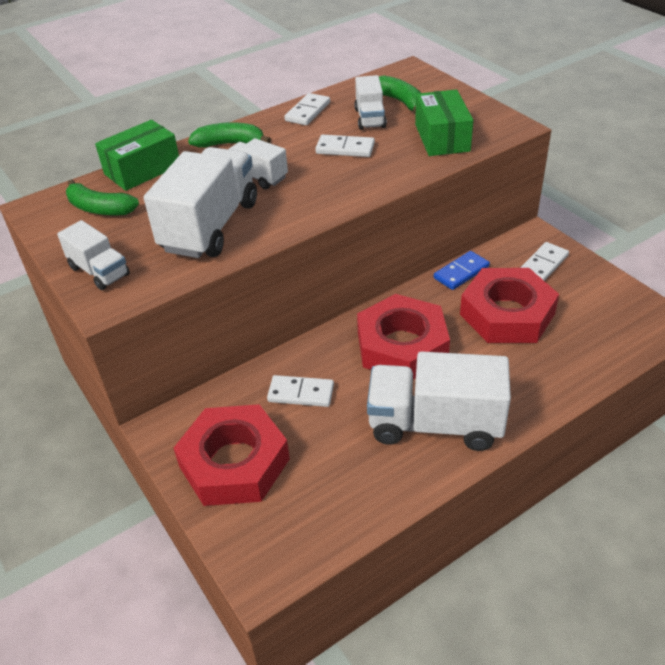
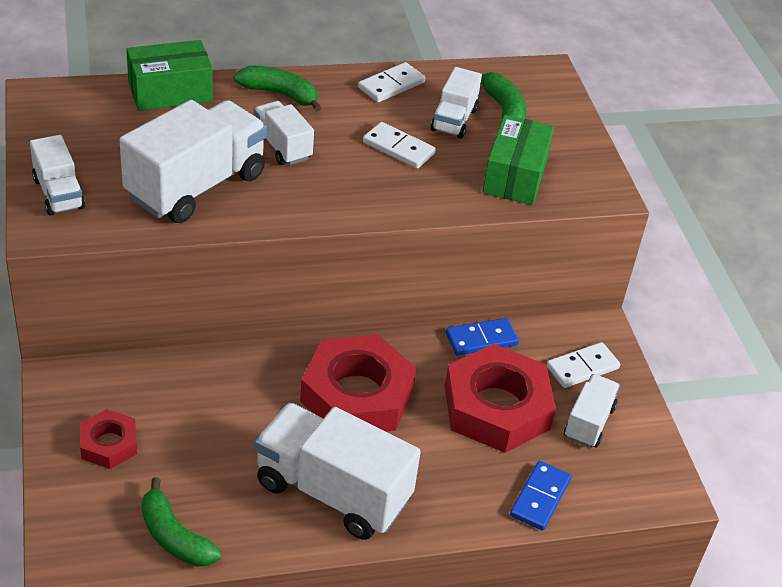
camera: 15 degrees right, 0 degrees up
green banana [66,180,139,215] -> green banana moved to [141,477,221,567]
red nut [174,404,290,506] -> red nut [80,409,137,469], size x0.51
white domino [267,375,334,407] -> none
none -> blue domino [510,461,572,531]
none -> white truck [564,374,620,448]

